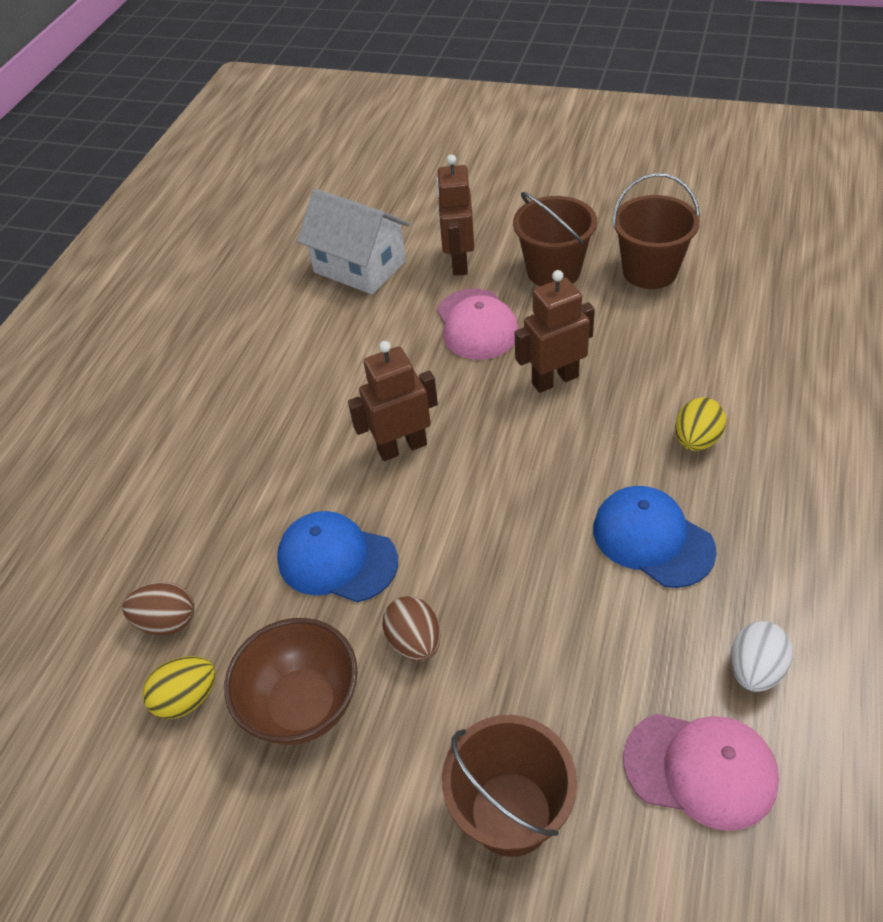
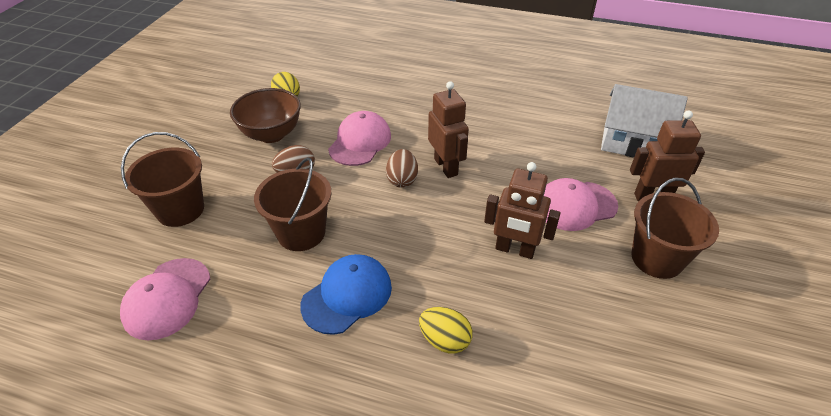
camera: 85 degrees right, 5 degrees down
brown egg [122,582,194,635] -> brown egg moved to [386,149,418,188]
blue cap [277,511,398,602] -> pink cap [328,111,391,166]
white house [297,189,410,295] -> white house turned 75 degrees clockwise [601,84,688,158]
brown robot [515,270,595,393] -> brown robot turned 135 degrees clockwise [484,162,560,259]
brown bucket [612,173,700,289] -> brown bucket moved to [254,157,332,251]
white egg [731,621,793,692] -> none

